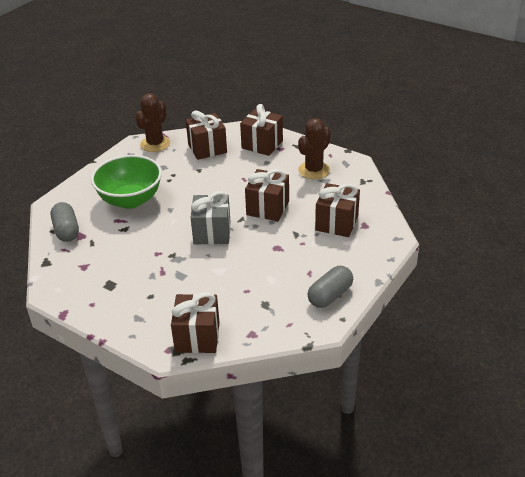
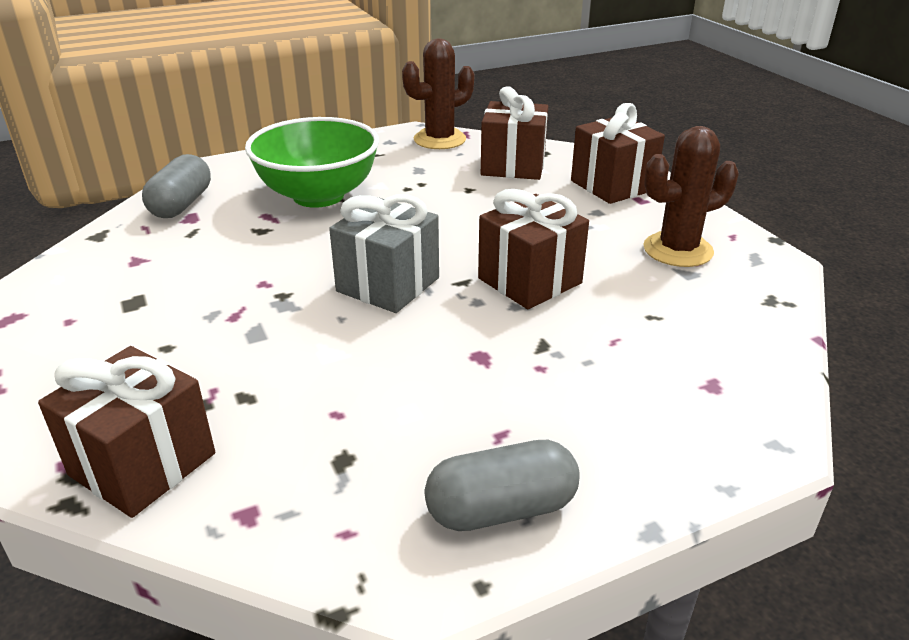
camera: 30 degrees right, 5 degrees down
brown gift [315,183,360,237] -> none

